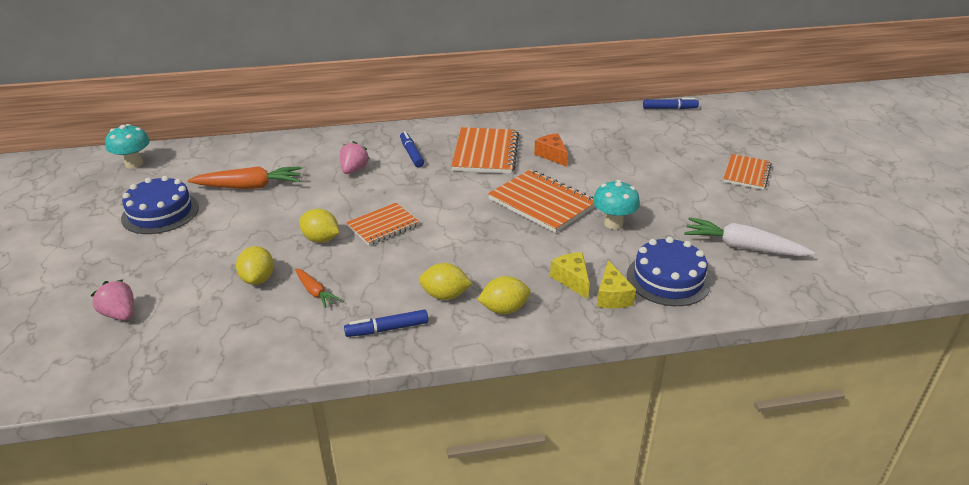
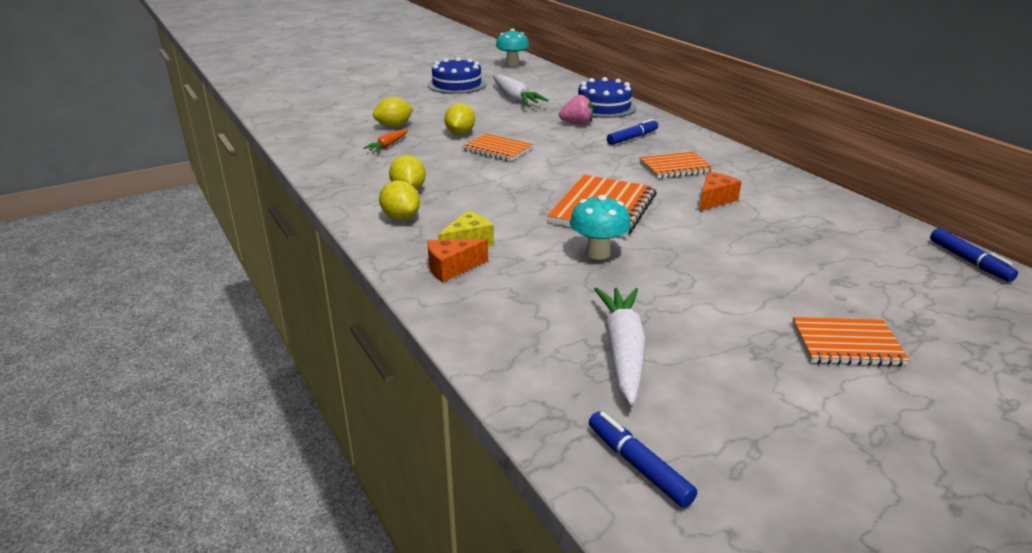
camera: 70 degrees right, 5 degrees down
pink strawberry [90,279,134,320] -> none
orange carrot [188,166,302,189] -> white carrot [493,74,548,105]
blue marker [344,310,428,337] -> blue marker moved to [589,412,697,508]
orange notebook [451,127,519,174] -> orange notebook [639,152,715,178], size x0.64
yellow cheese [597,260,636,308] -> orange cheese [427,239,488,282]
blue cake [627,237,711,306] -> blue cake moved to [578,77,636,118]

